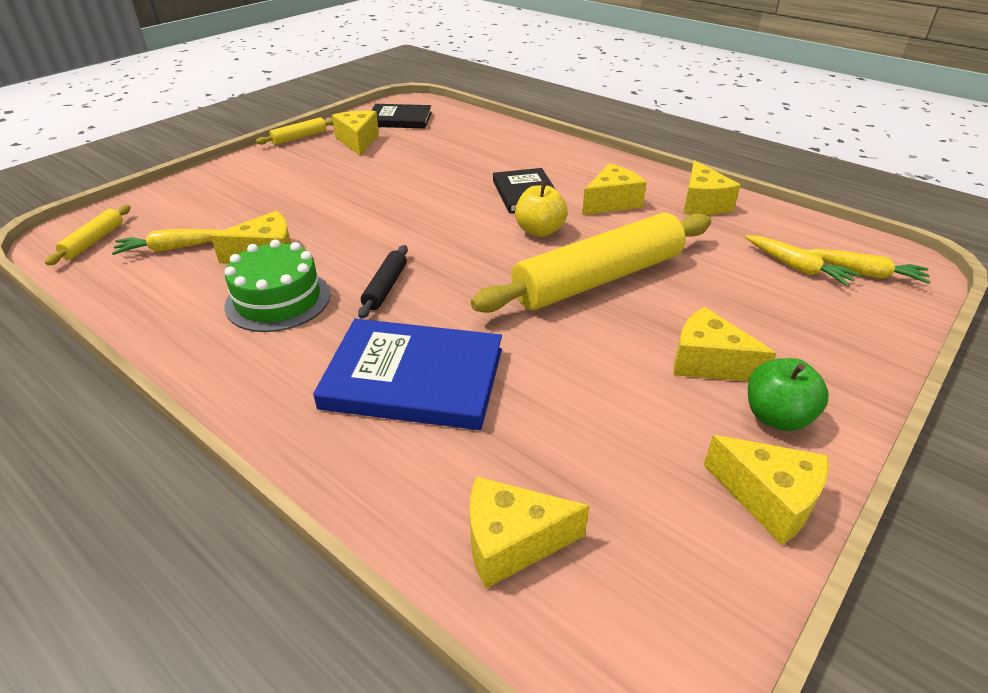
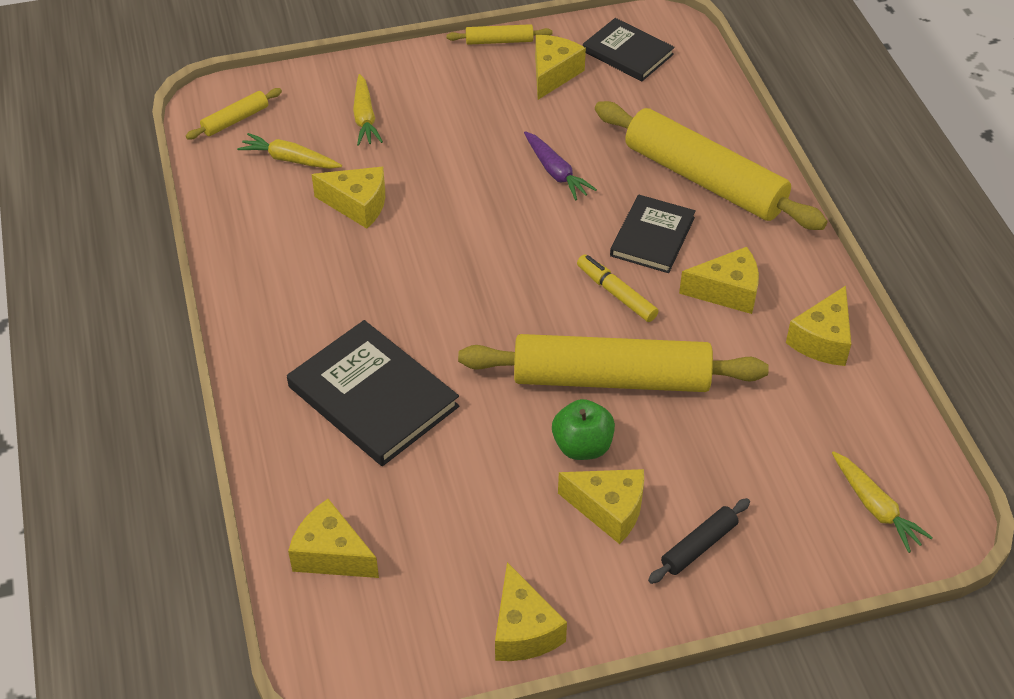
camera: 35 degrees right, 10 degrees up
green cake [224,239,331,332] -> none
blue book [313,319,502,430] -> black book [287,320,459,466]
black rolling pin [358,245,408,319] -> black rolling pin moved to [648,498,750,584]
yellow apple [515,181,568,237] -> yellow marker [577,255,658,322]
yellow cheese [673,307,776,382] -> yellow cheese turned 135 degrees clockwise [558,469,644,544]
yellow carrot [745,235,860,287] -> yellow carrot moved to [353,74,383,146]
green apple [748,358,829,431] -> green apple moved to [552,399,615,460]
none -> purple carrot [524,131,597,200]
none -> yellow rolling pin [595,101,827,230]

